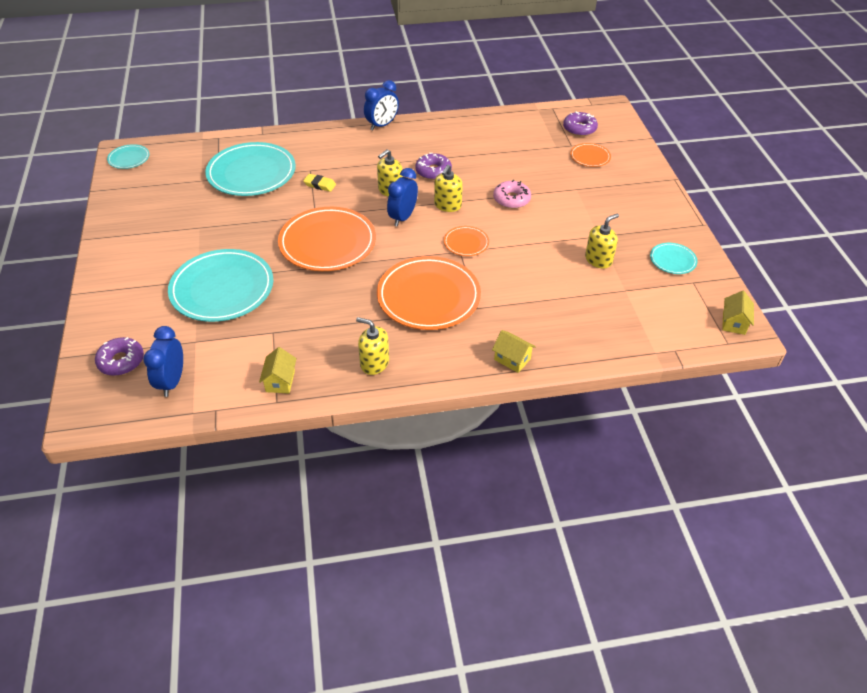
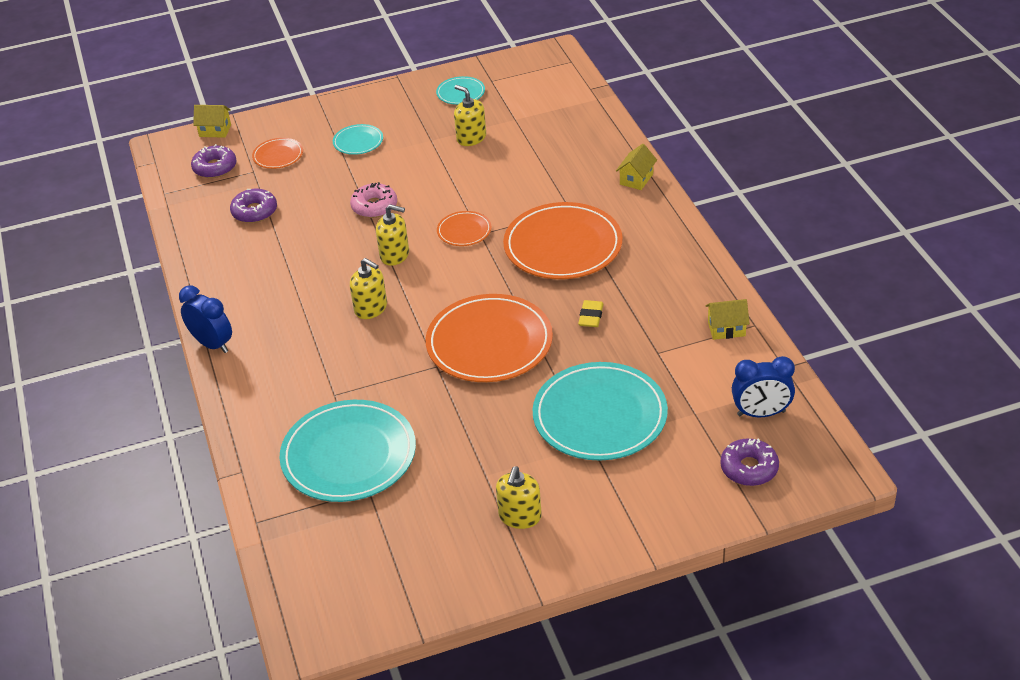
camera: 95 degrees left, 5 degrees down
turquoise plate [107,144,150,169] -> turquoise plate moved to [333,124,383,155]
yellow eraser [303,174,336,192] -> yellow eraser moved to [578,300,603,327]
yellow soap dispenser [356,317,389,375] -> yellow soap dispenser moved to [496,466,542,529]
blue clock [387,168,418,227] -> none
purple donut [415,153,452,180] -> purple donut moved to [230,189,277,223]
yellow house [722,291,754,335] -> yellow house moved to [193,105,231,138]

